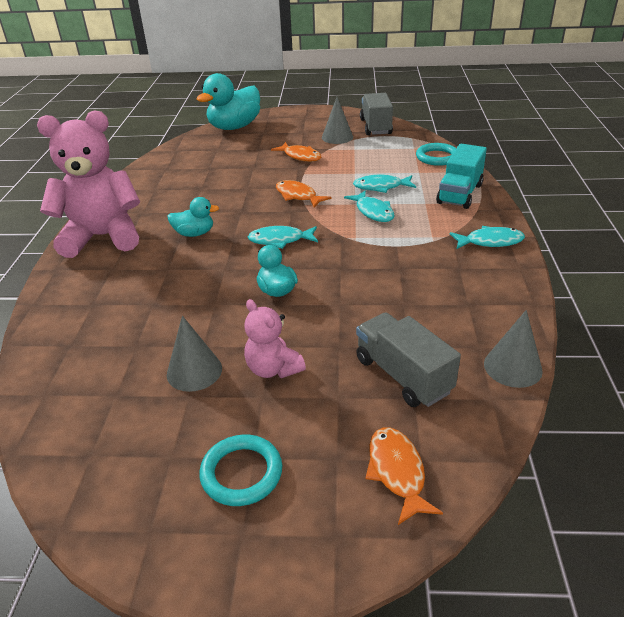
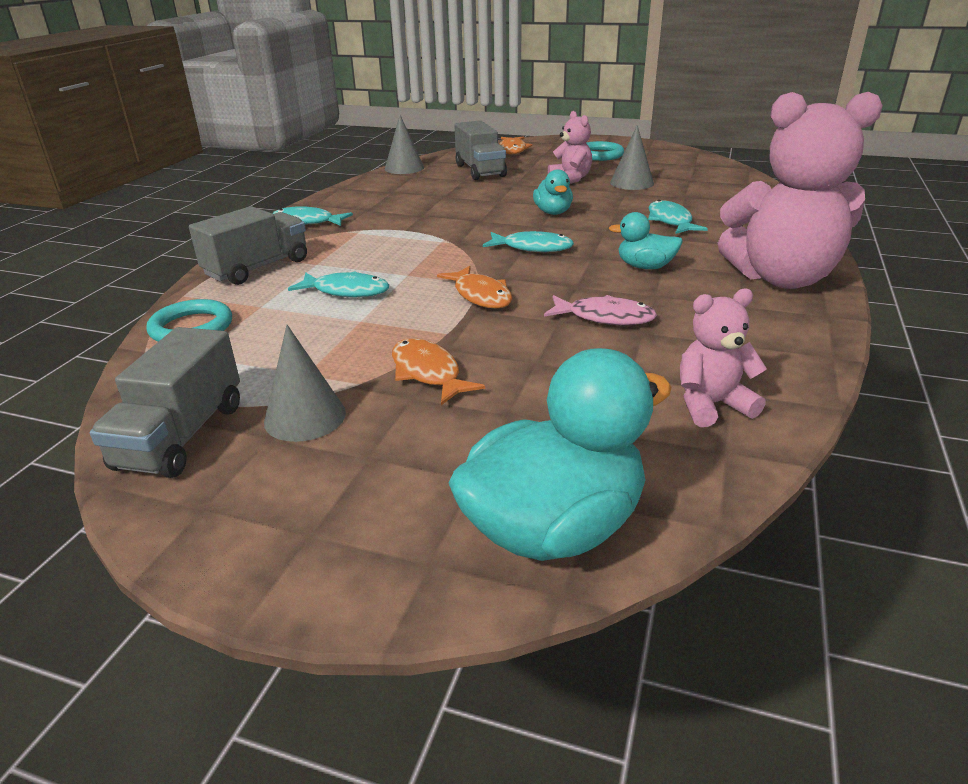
camera: 165 degrees left, 5 degrees down
turquoise fish [344,190,395,222] -> turquoise fish moved to [648,200,708,234]
turquoise truck [436,144,487,209] -> grey truck [189,206,307,285]
none -> pink fish [544,295,657,325]
none -> pink teddy bear [680,288,767,427]

